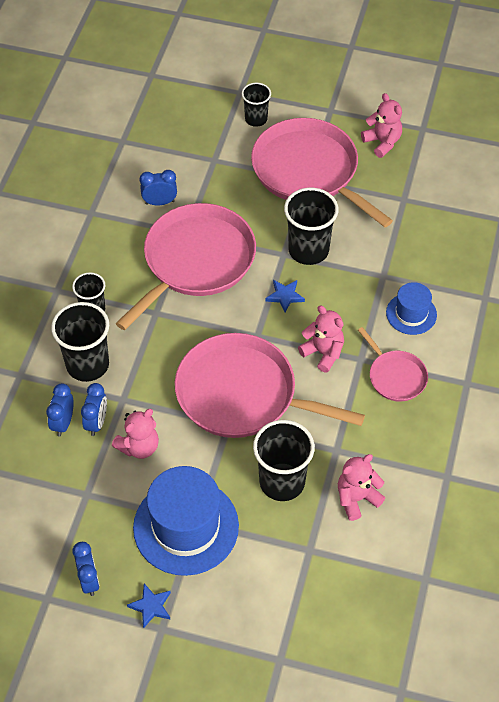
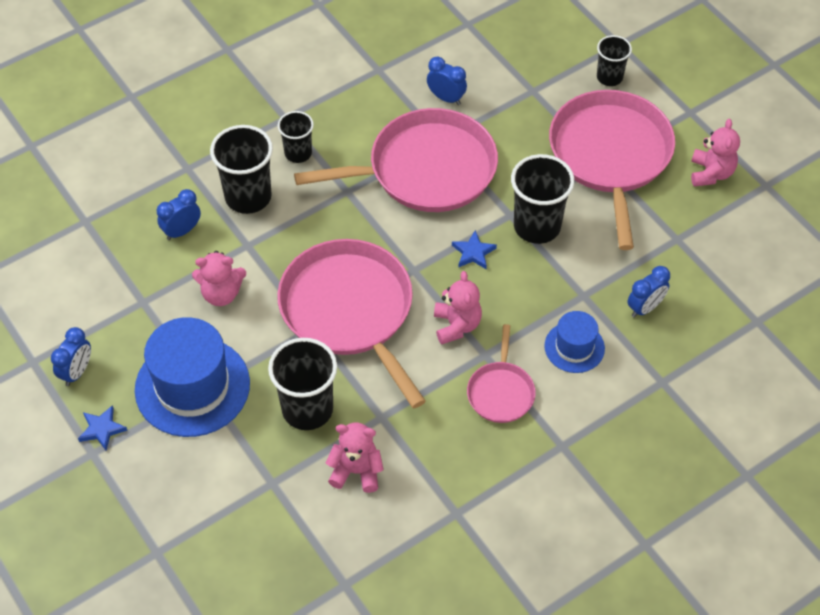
camera: 40 degrees right, 0 degrees up
blue clock [81,383,107,436] -> blue clock moved to [627,266,670,318]

